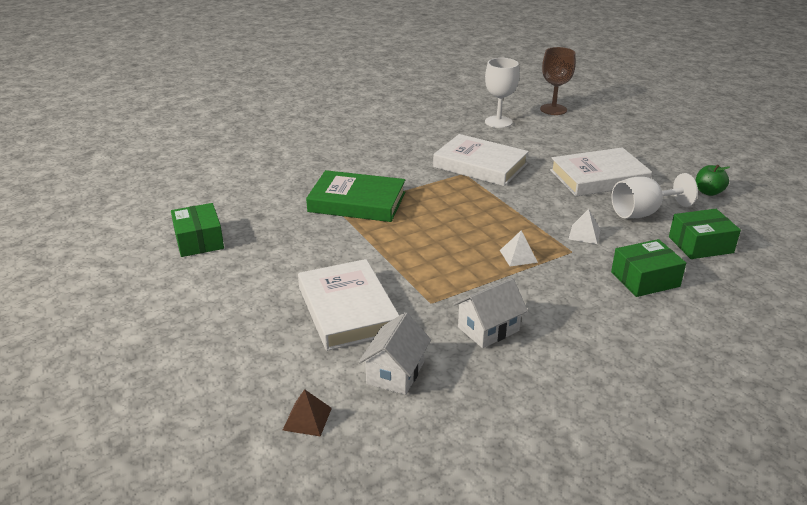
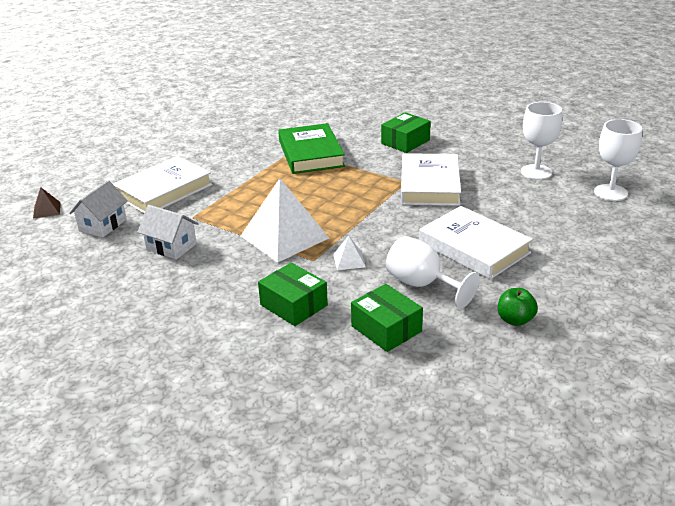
camera: 65 degrees right, 0 degrees up
green box [171,203,224,257] -> green box moved to [381,113,431,153]
white house [359,312,431,395] -> white house turned 60 degrees counterclockwise [69,180,128,237]
white pyramid [500,230,538,267] -> white pyramid [241,178,329,263], size x2.33
brown goblet [540,47,576,115] -> white goblet [594,119,642,201]

